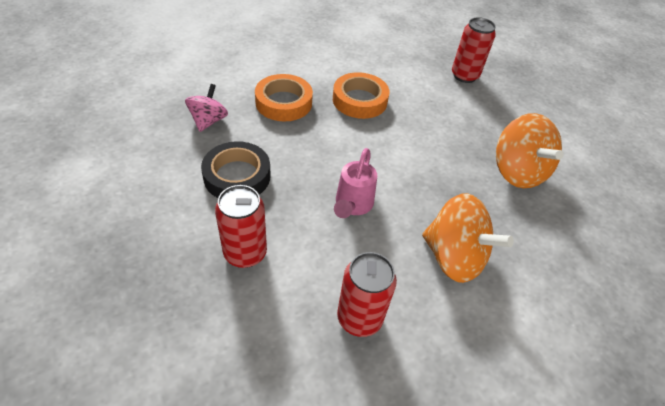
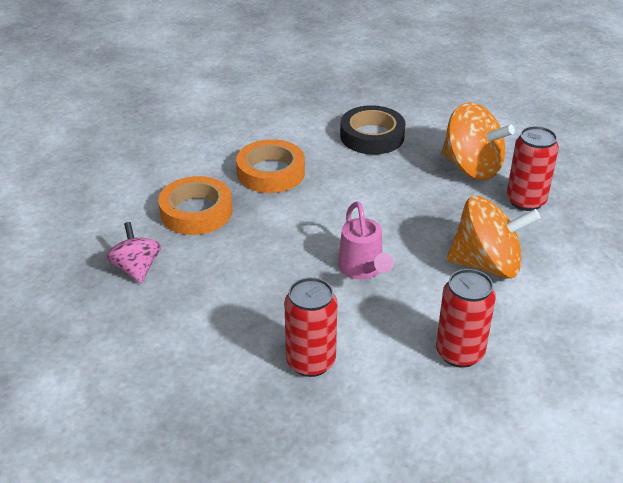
camera: 30 degrees left, 10 degrees down
black tape [201,141,271,198] -> black tape moved to [340,105,406,155]
red can [452,17,496,83] -> red can moved to [506,126,559,211]

